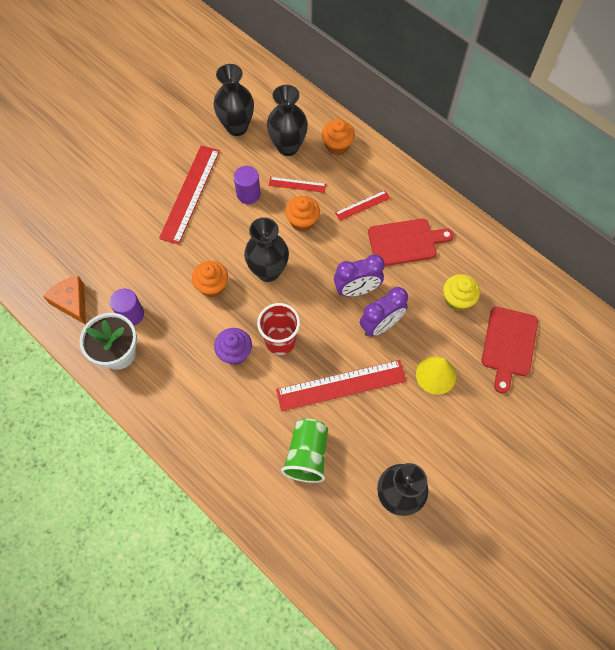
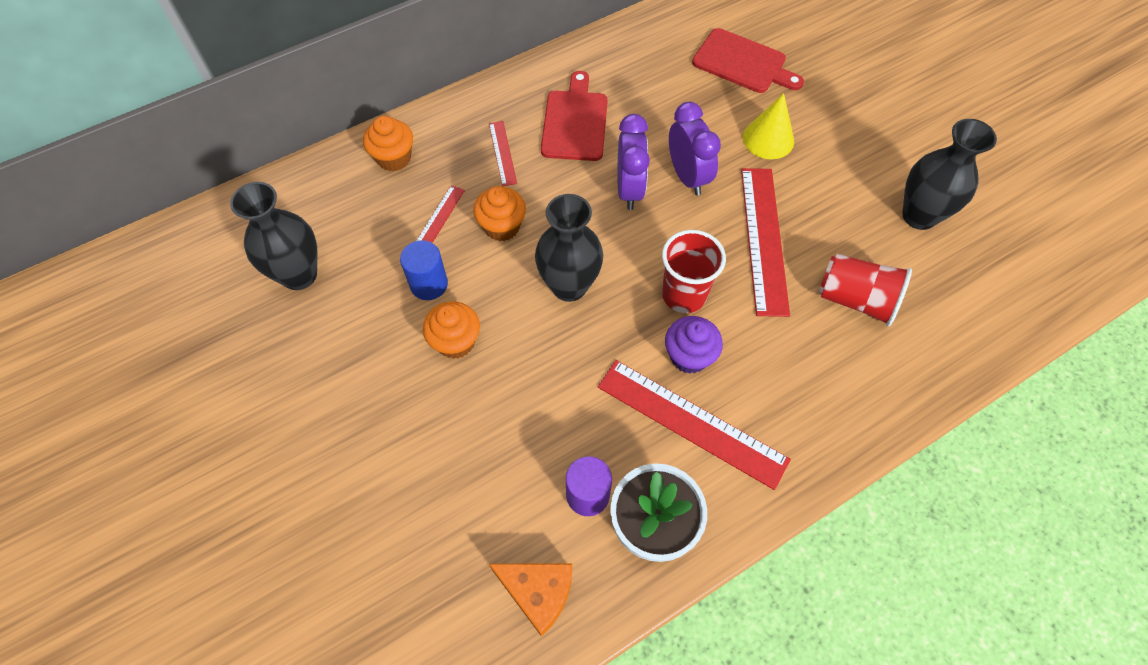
camera: 75 degrees left, 5 degrees down
orange cheese [43,276,86,325] -> orange cheese turned 135 degrees counterclockwise [489,564,572,637]
red ruler [159,145,220,245] -> red ruler moved to [598,360,791,490]
orange cupcake [192,261,228,297] -> orange cupcake moved to [423,301,480,359]
purple cylinder [234,166,261,204] -> blue cylinder [400,240,448,300]
black vase [267,85,308,156] -> none
green cup [281,419,328,483] -> red cup [819,254,912,326]
yellow cupcake [443,274,480,311] -> none

